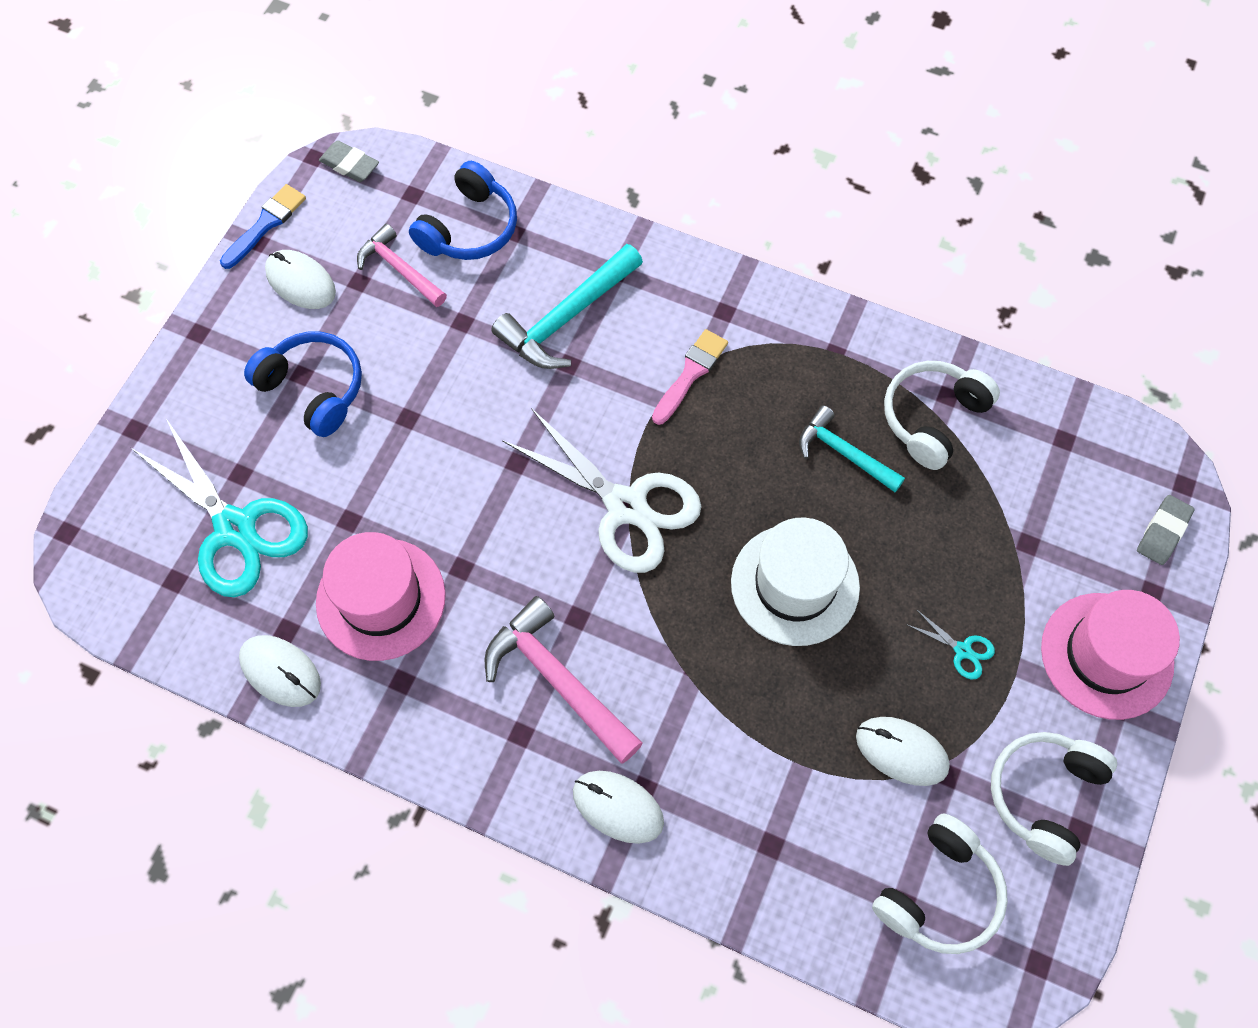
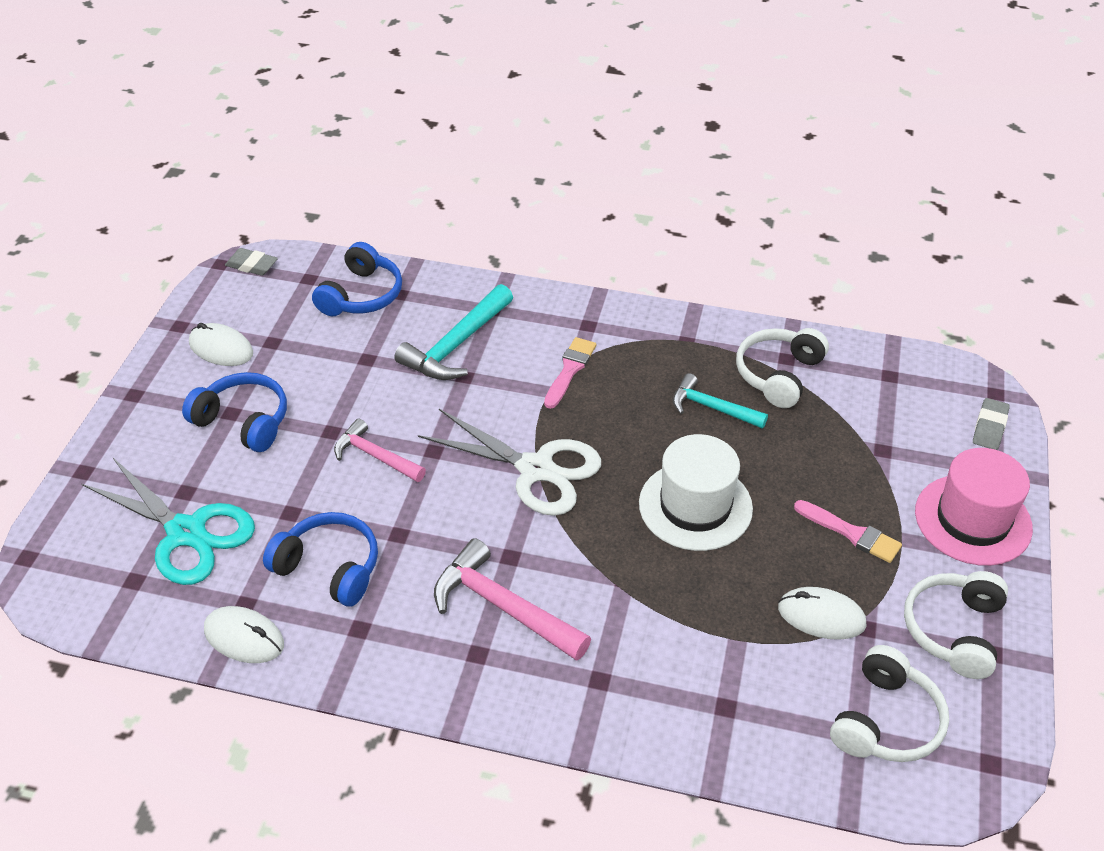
camera: 10 degrees left, 20 degrees down
blue brush [220,184,306,269] -> none
pink hat [316,532,446,661] -> blue headphones [263,512,378,606]
pink hammer [357,224,447,307] -> pink hammer moved to [334,418,426,482]
white mouse [573,771,664,844] -> none
turquoise scissors [906,609,995,680] -> pink brush [794,500,902,563]

